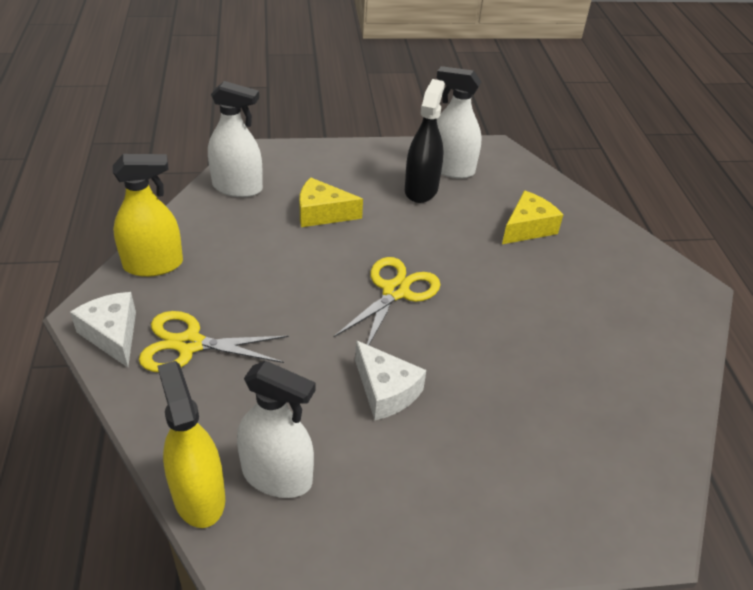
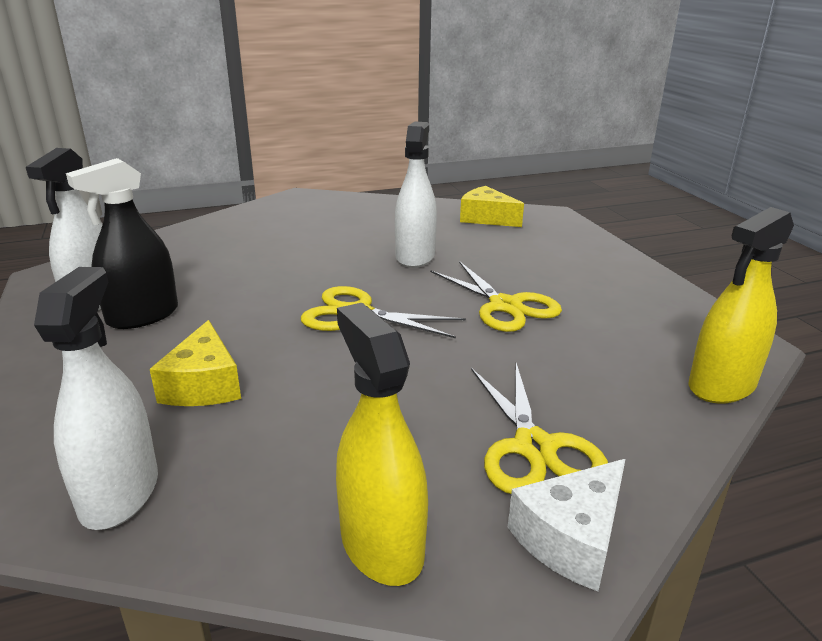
camera: 100 degrees left, 15 degrees down
white spray bottle [237,361,315,498] -> white spray bottle moved to [395,122,437,268]
white cheese [355,340,426,420] -> yellow scissors [430,261,562,332]
black spray bottle [405,79,445,203] -> black spray bottle turned 45 degrees counterclockwise [66,158,178,329]
yellow cheese [502,191,563,244] -> yellow cheese moved to [460,186,524,227]

